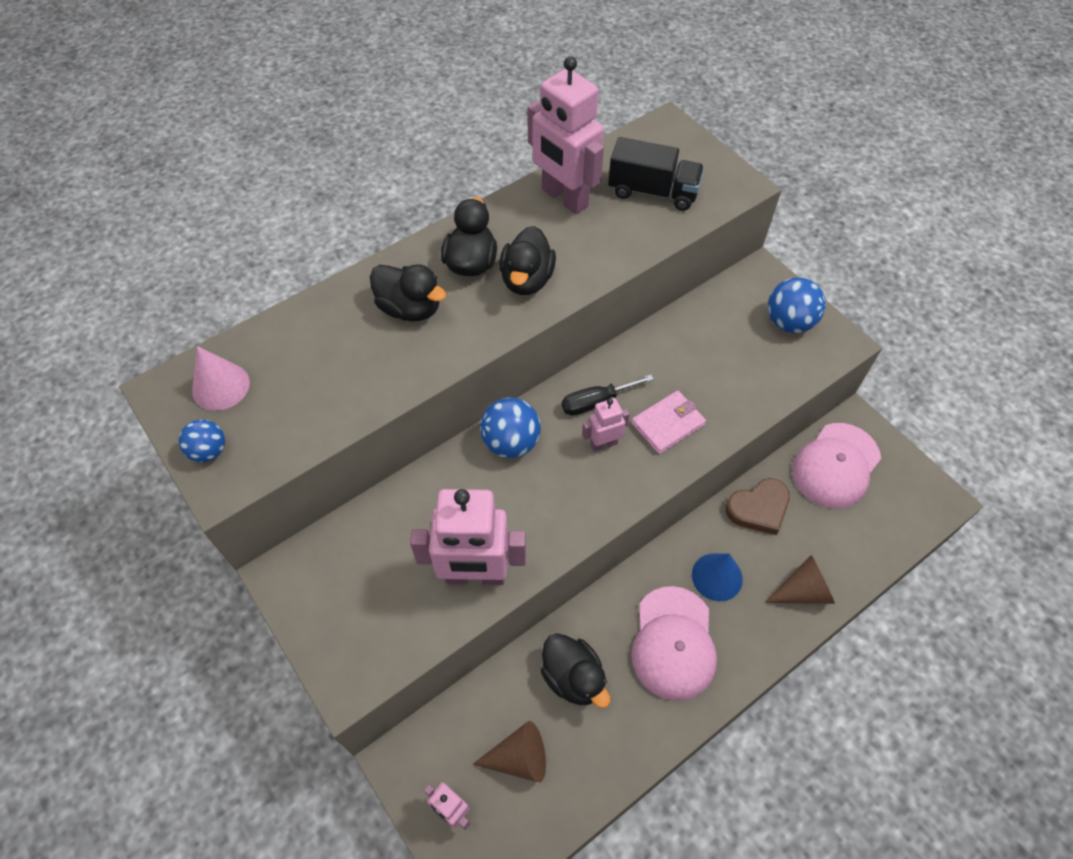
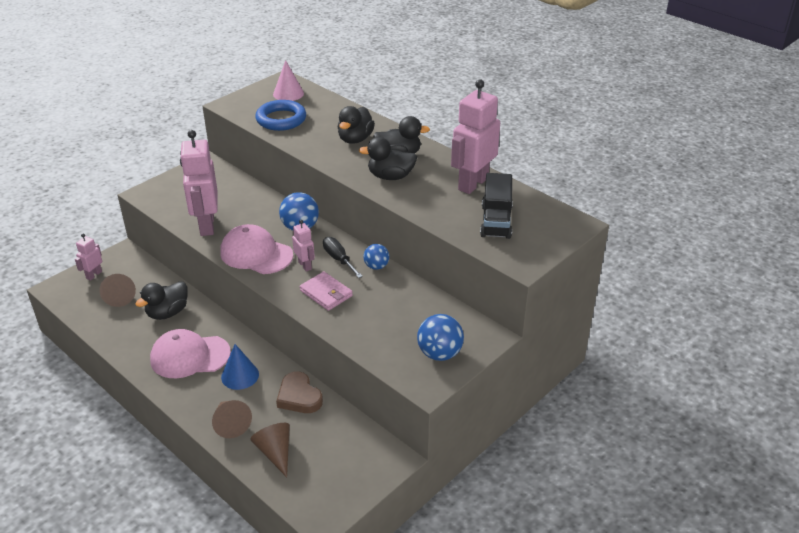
camera: 80 degrees right, 20 degrees down
blue ball [179,419,225,463] -> blue ball moved to [363,244,389,270]
pink cap [792,423,881,509] -> pink cap moved to [220,224,293,274]
none -> brown cone [250,423,290,477]
none -> blue ring [255,100,306,131]

